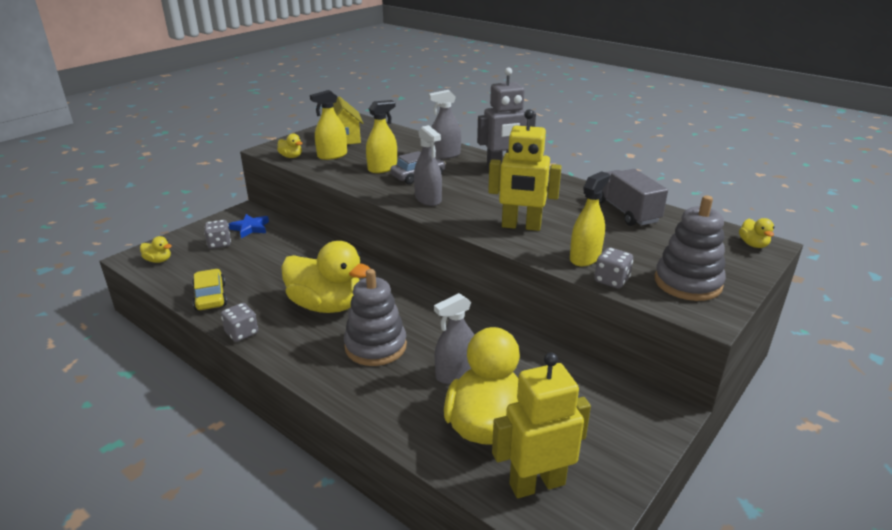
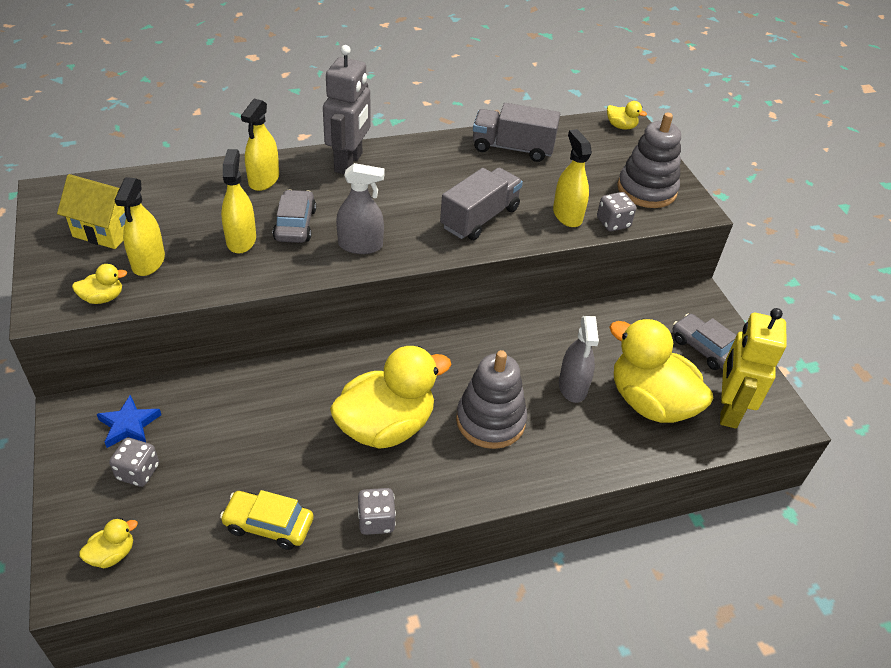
camera: 60 degrees left, 15 degrees up
grey spray bottle [429,90,461,159] -> yellow spray bottle [241,99,279,191]
yellow robot [488,109,562,231] -> grey truck [440,168,523,240]
none -> grey car [673,314,737,370]

